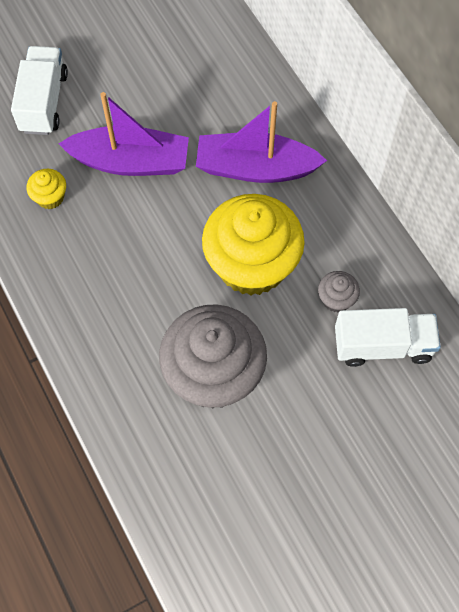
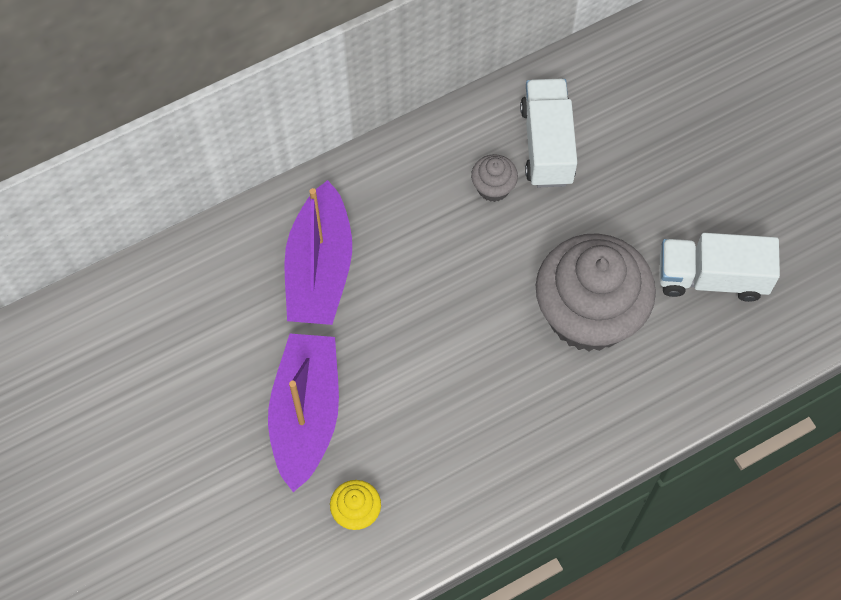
camera: 90 degrees left, 0 degrees up
white truck [11,46,68,135] -> white truck moved to [660,233,780,302]
yellow cupcake [202,194,305,296] -> none

